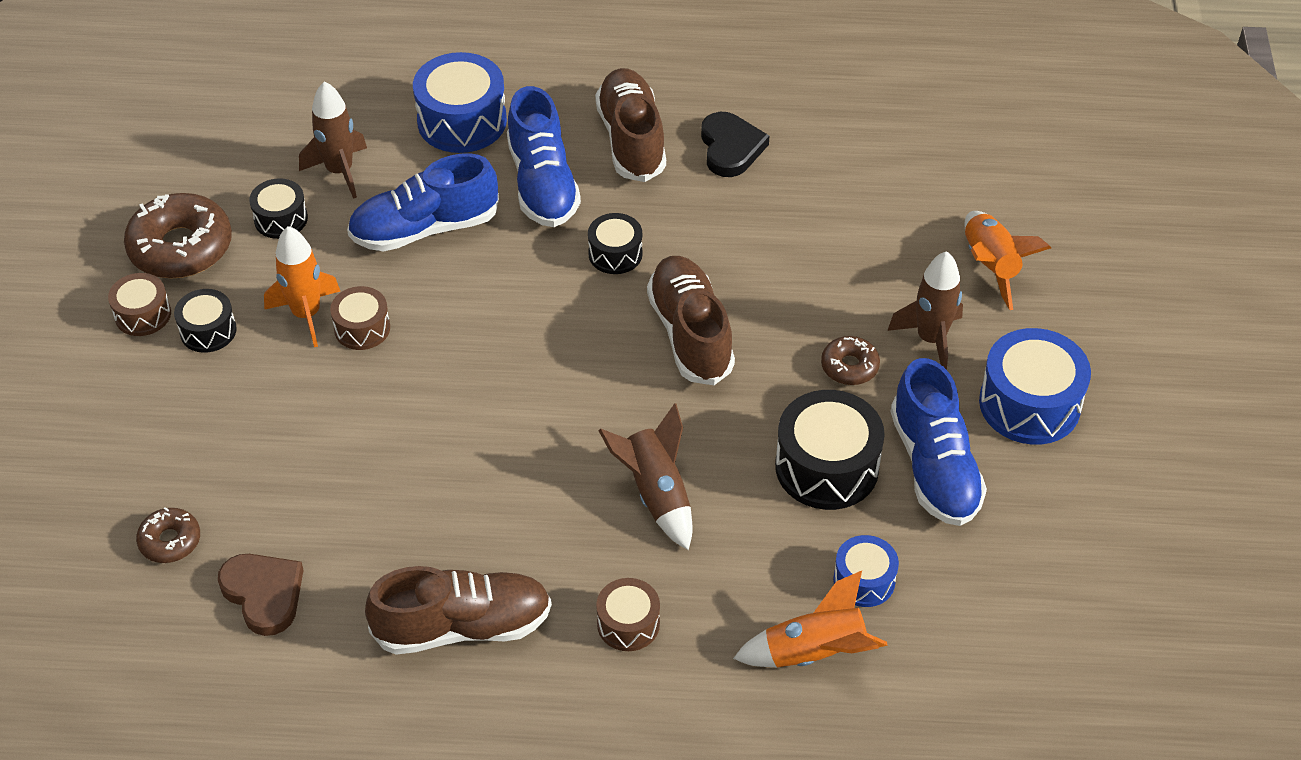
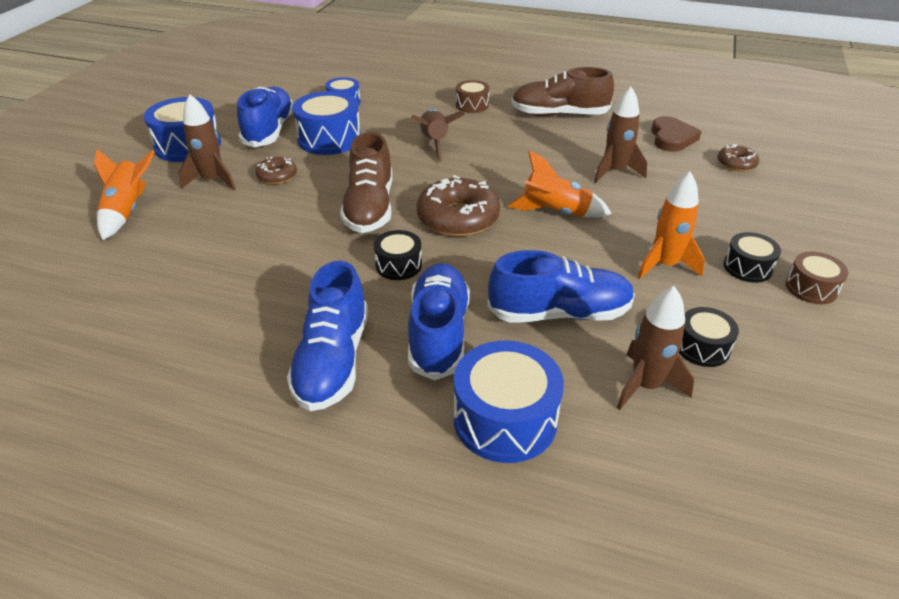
camera: 165 degrees left, 10 degrees down
brown donut [124,193,232,279] -> brown donut moved to [416,175,500,237]
brown heart [218,554,304,636] -> brown heart turned 150 degrees counterclockwise [651,116,702,152]
brown drum [330,286,390,350] -> none
brown shoe [595,68,666,182] -> blue shoe [287,261,368,411]
black heart [701,112,769,177] -> none
orange rocket [733,571,888,667] -> orange rocket moved to [508,150,612,217]
black drum [775,390,885,510] -> blue drum [292,91,361,155]
none -> brown rocket [594,87,647,183]

